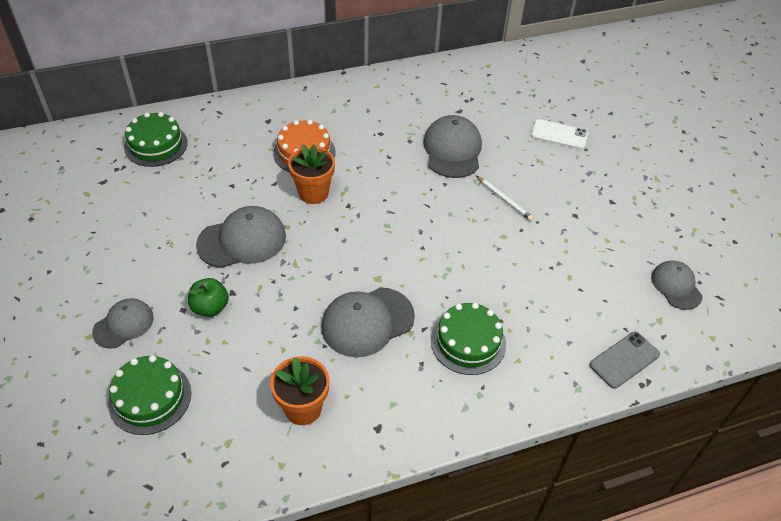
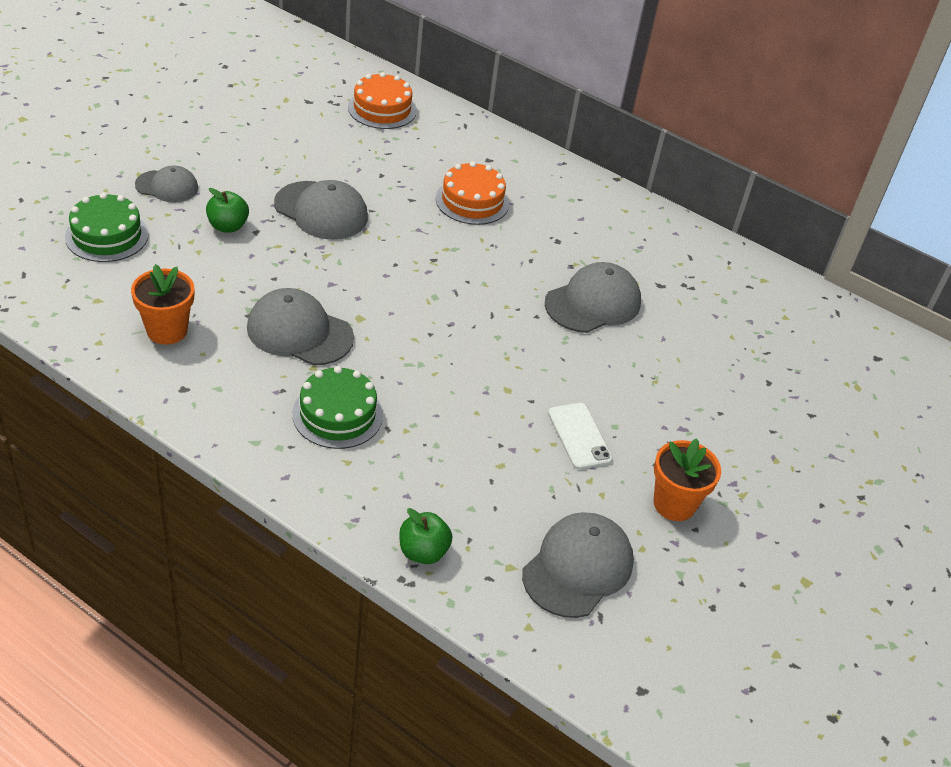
camera: 50 degrees right, 5 degrees down
green cake [124,112,188,167] -> orange cake [348,72,417,129]
orange flower pot [288,144,335,204] -> orange flower pot moved to [654,438,721,521]
white pencil [477,176,534,221] -> none
white phone [531,119,588,149] -> white phone moved to [548,403,613,470]
grey phone [590,332,660,389] -> green apple [399,508,452,564]
grey cap [651,261,703,310] -> grey cap [522,512,634,618], size x1.59

